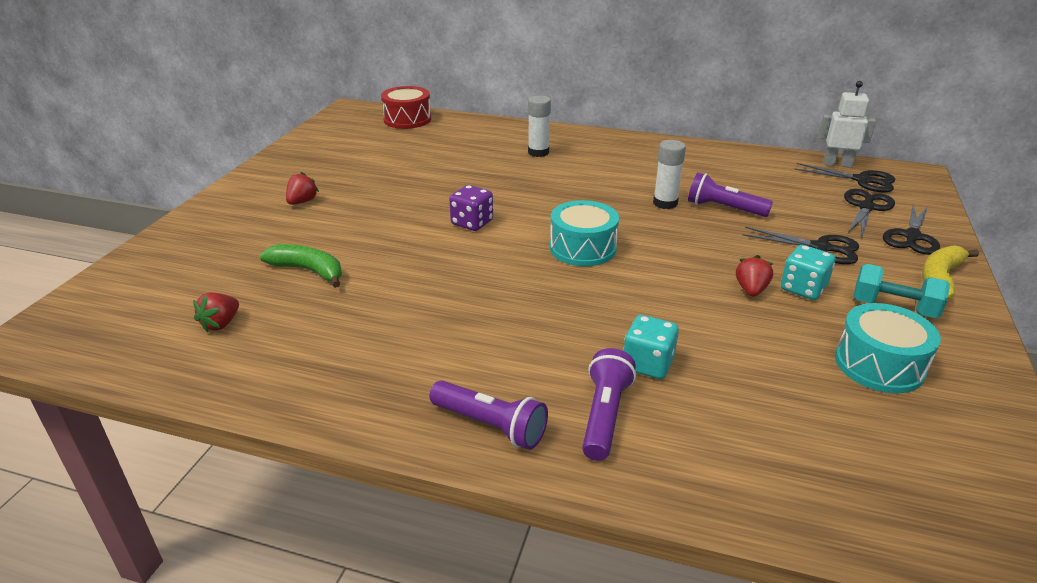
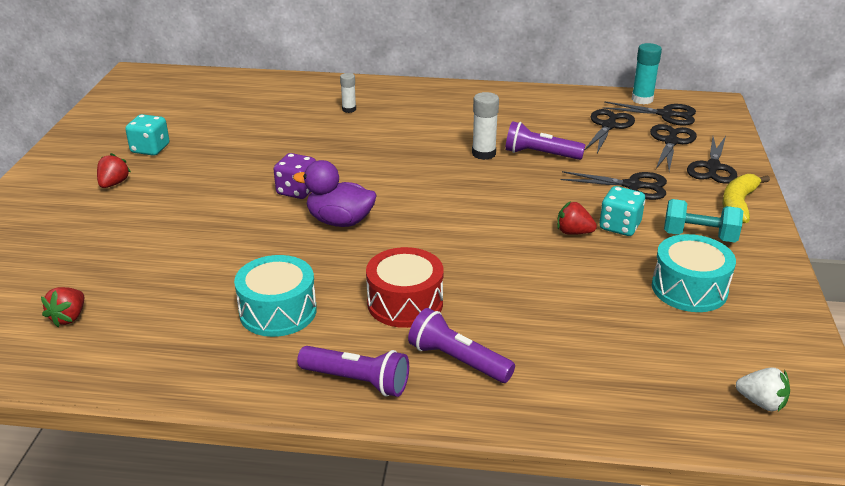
camera: 10 degrees left, 0 degrees up
green banana [260,244,342,288] -> none
red drum [381,86,431,129] -> red drum moved to [366,247,444,328]
white glue stick [528,95,551,157] -> white glue stick [340,73,356,113], size x0.64
turquoise drum [550,200,619,266] -> turquoise drum moved to [234,255,317,337]
purple flashlight [582,348,636,461] -> purple flashlight turned 60 degrees counterclockwise [408,308,515,383]
turquoise dice [624,315,679,379] -> turquoise dice moved to [125,114,169,156]
red strawberry [736,255,773,296] -> red strawberry turned 75 degrees counterclockwise [557,201,597,235]
white robot [819,81,876,168] -> turquoise glue stick [631,43,662,104]
none -> purple duck [293,160,377,227]
none -> black scissors [584,109,635,153]
none -> white strawberry [736,367,790,411]

